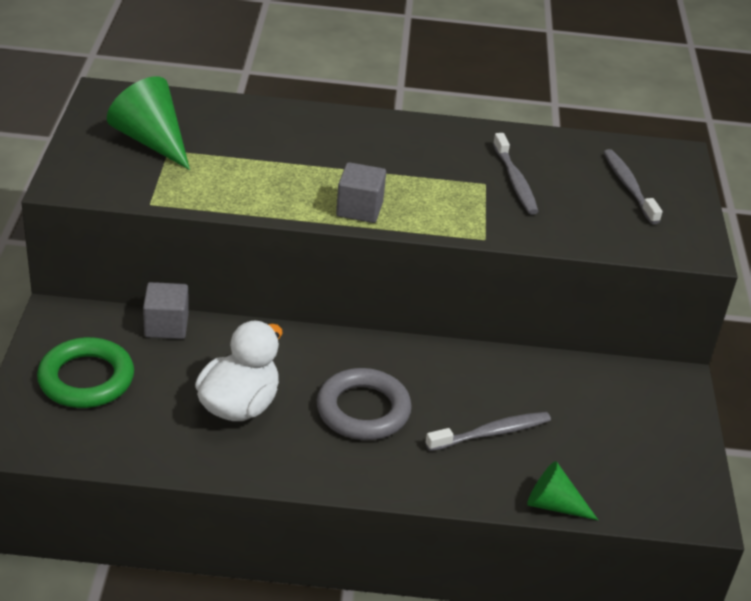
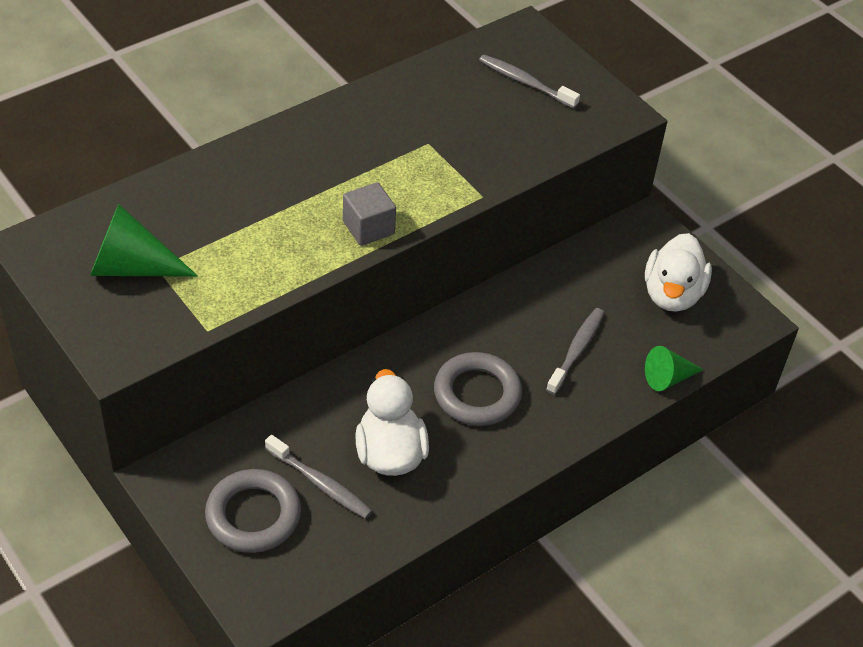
camera: 40 degrees left, 10 degrees up
green ring [37,337,134,408] -> grey ring [205,469,301,553]
grey cube [143,282,189,339] -> none
grey toothbrush [493,133,539,215] -> grey toothbrush moved to [265,435,372,519]
none -> white duck [645,233,712,312]

